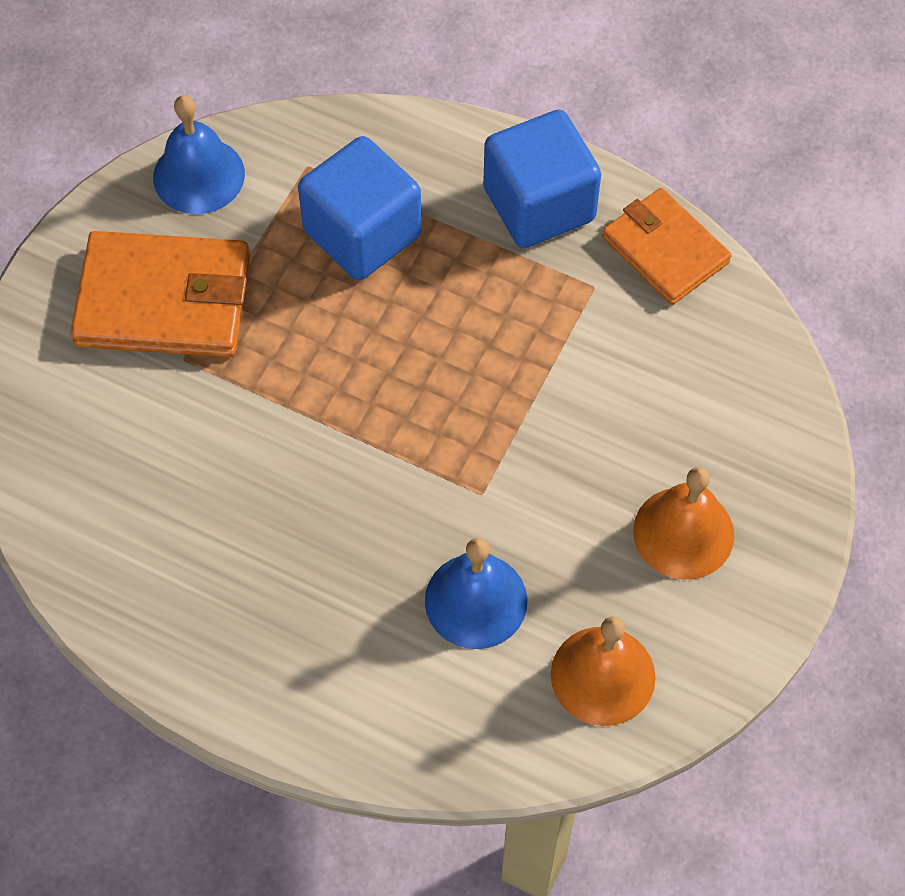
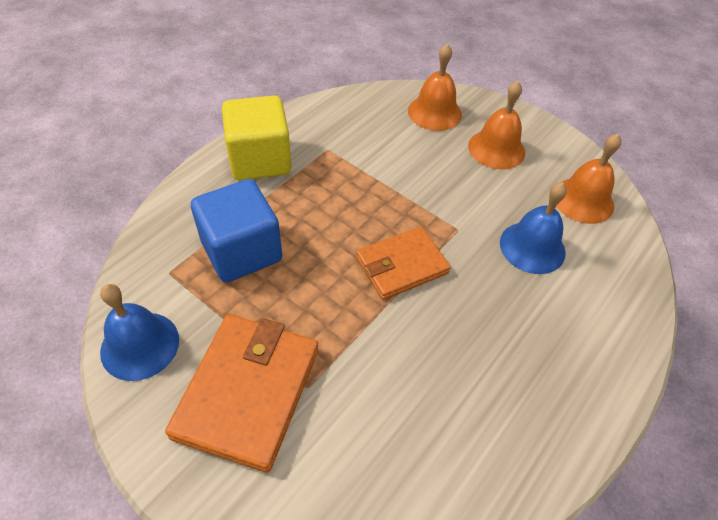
camera: 80 degrees left, 10 degrees down
blue cube [483,110,601,248] -> yellow cube [222,95,291,180]
orange wallet [602,188,732,305] -> orange wallet moved to [356,227,451,300]
none -> orange bell [408,43,462,131]

